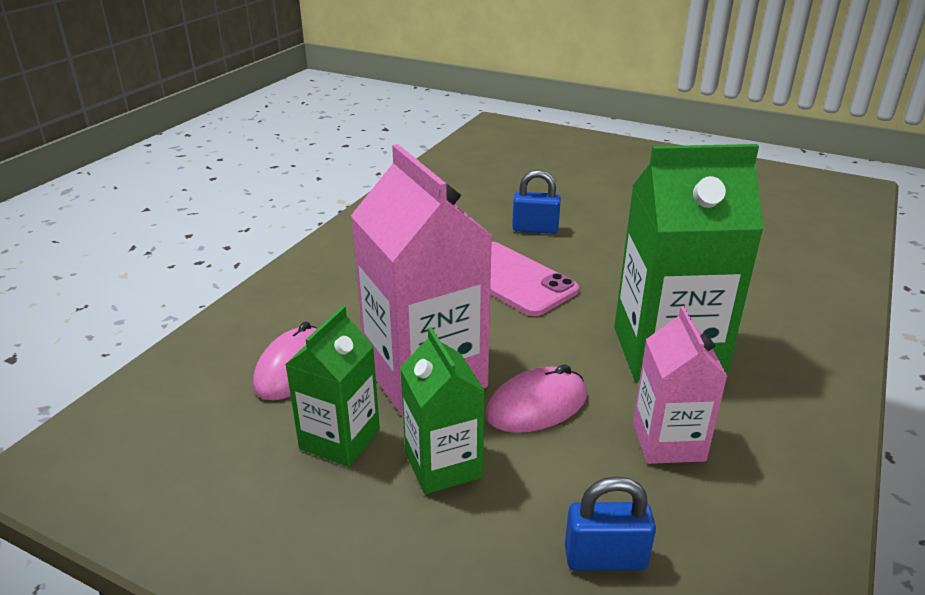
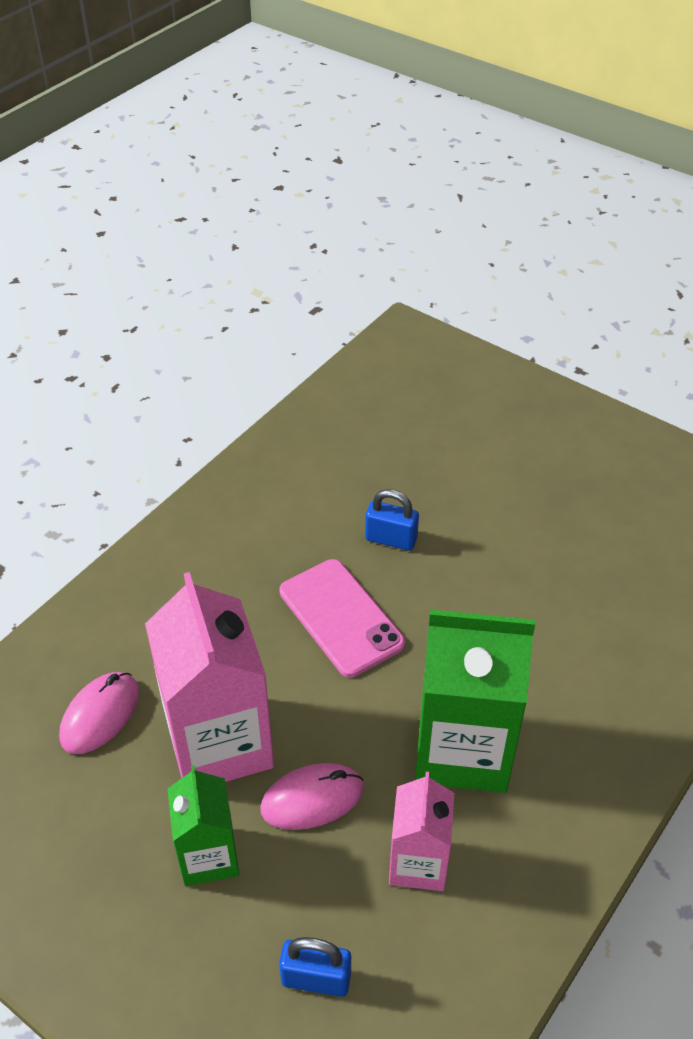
camera: 10 degrees right, 15 degrees up
green carton [285,306,380,467] -> none

